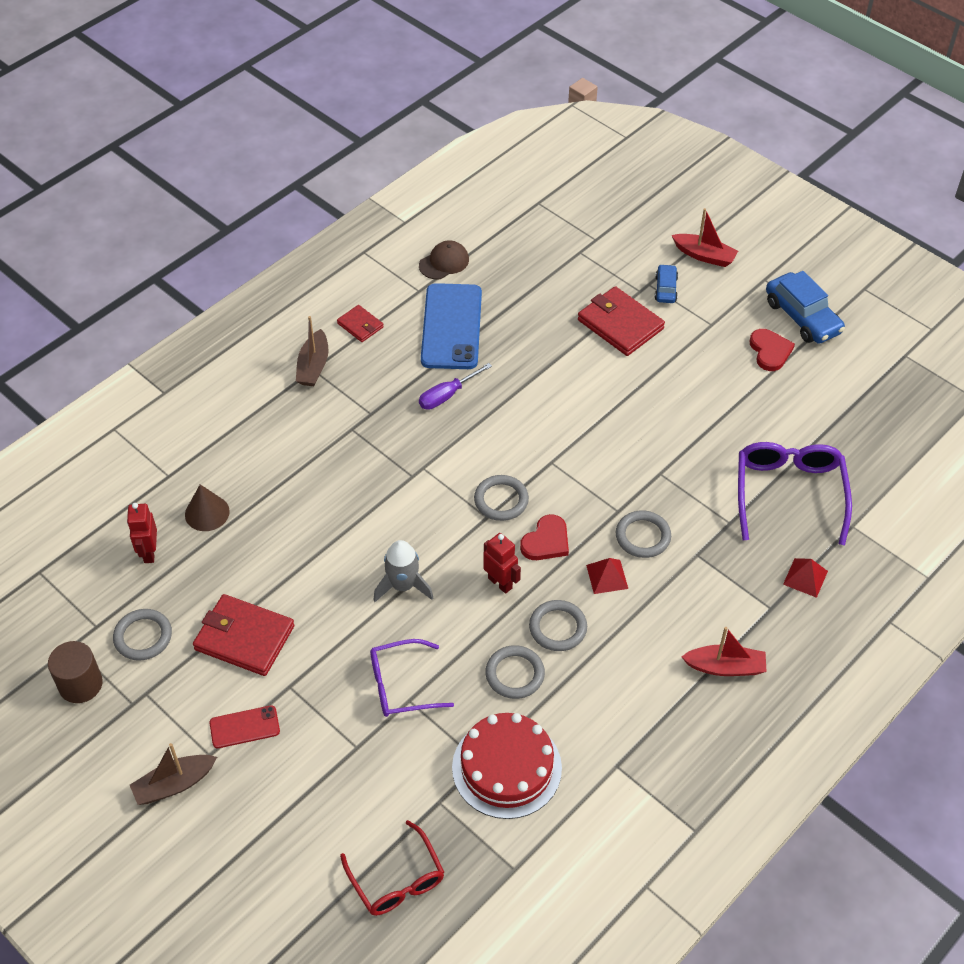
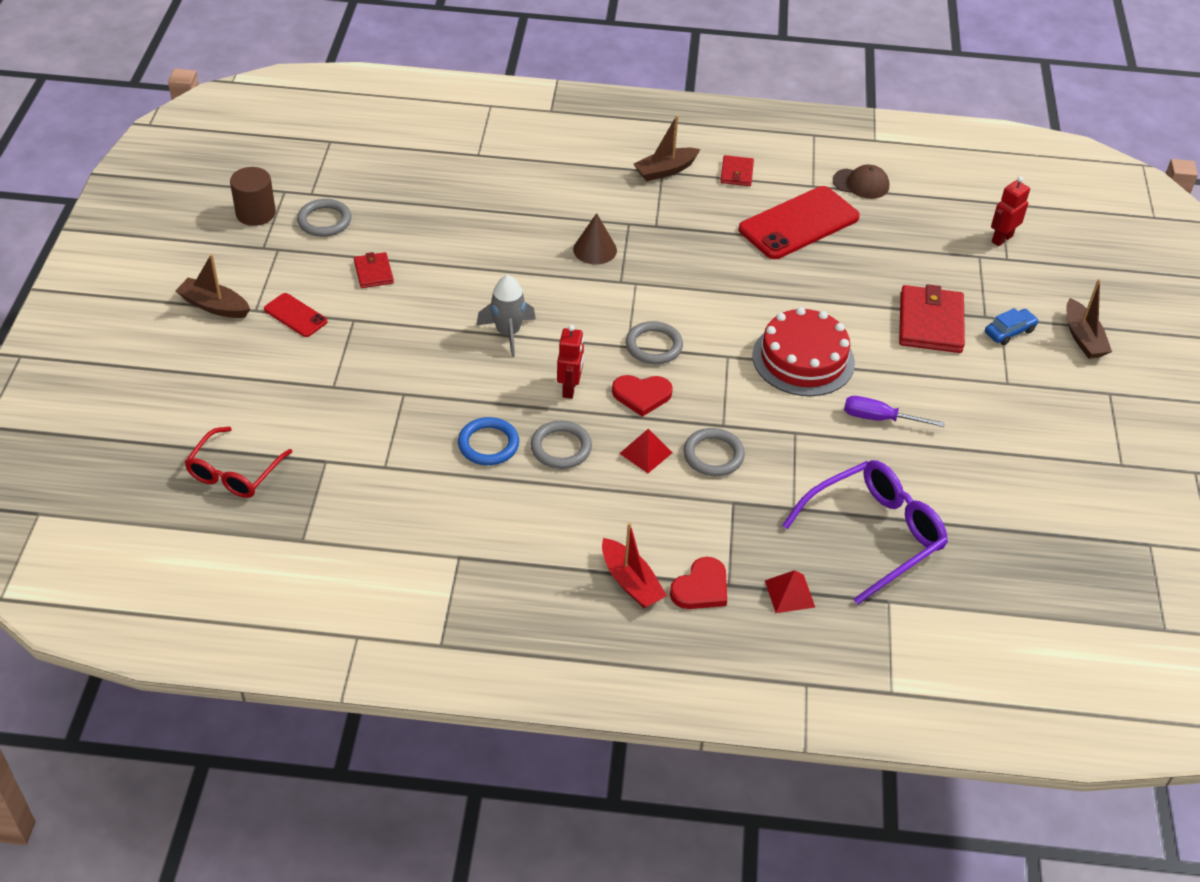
camera: 50 degrees right, 5 degrees down
red robot [127,503,157,563] -> red robot moved to [991,176,1030,246]
brown cone [185,484,230,531] -> brown cone moved to [573,213,617,264]
red wallet [193,594,294,676] -> red wallet [354,252,394,288], size x0.54
purple glasses [370,639,454,717] -> none
purple screwdriver [419,363,492,410] -> purple screwdriver moved to [844,396,945,427]
blue phone [421,283,482,369] -> red phone [739,186,860,259]
red cake [452,713,562,819] -> red cake moved to [752,307,855,396]
grey ring [485,645,545,699] -> blue ring [458,417,519,465]
red boat [672,208,738,267] -> brown boat [1066,279,1112,359]
red heart [750,329,795,371] -> red heart moved to [670,557,727,609]
blue car [766,271,845,344] -> none

